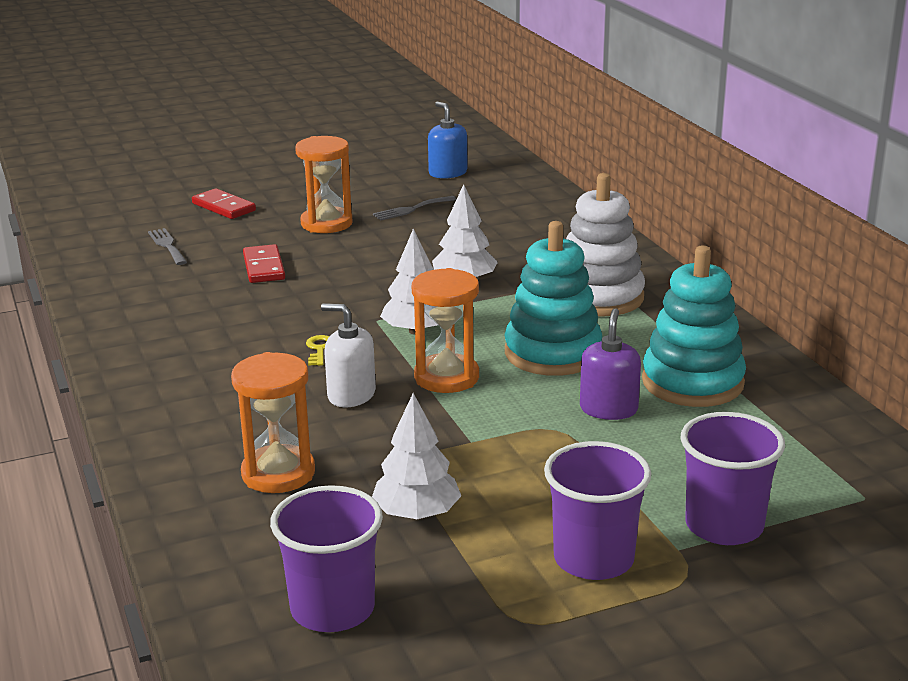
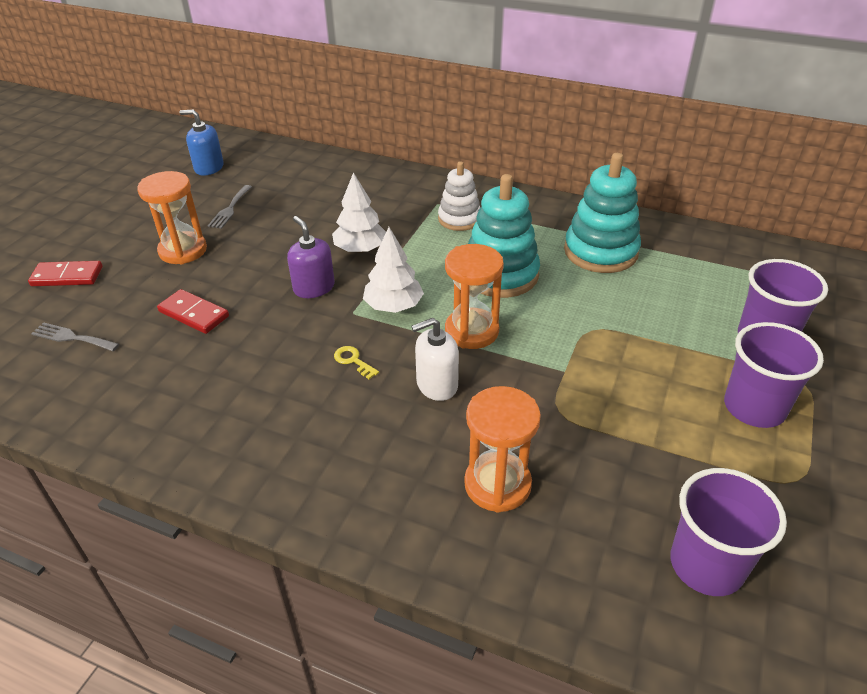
camera: 45 degrees left, 15 degrees up
white tree [372,393,461,520] -> none
white stacking toy [566,173,645,317] -> white stacking toy [438,161,480,231], size x0.63
purple soap dispenser [580,308,641,420] -> purple soap dispenser moved to [287,216,335,298]

